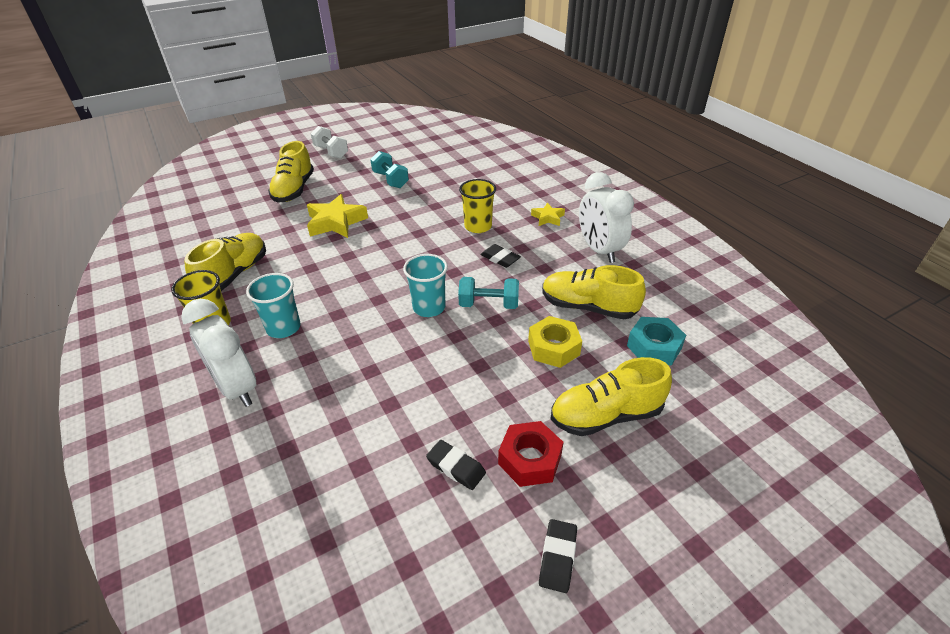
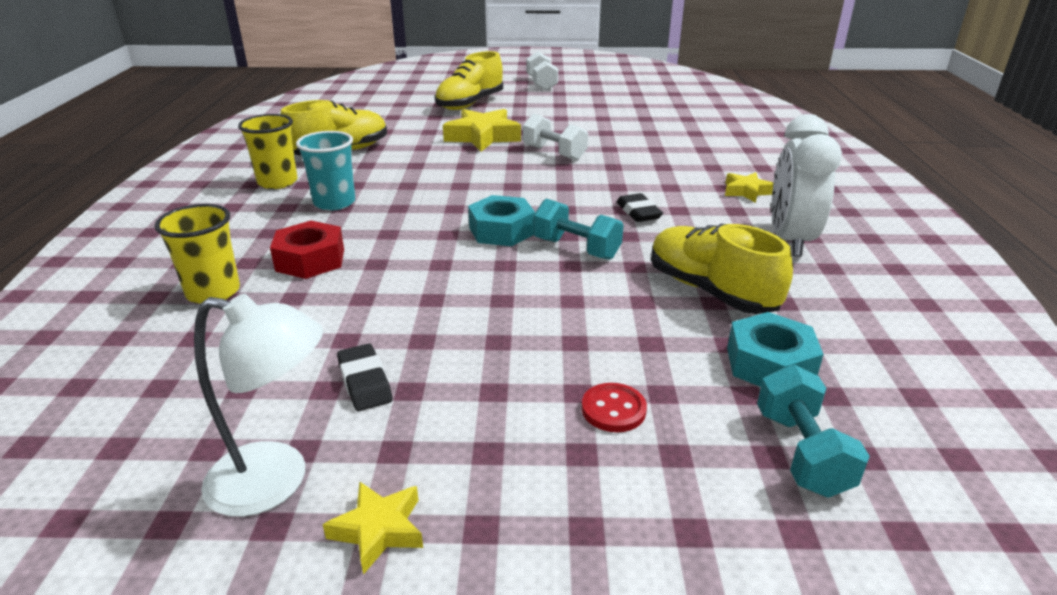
camera: 30 degrees right, 10 degrees down
white clock [181,299,257,407] -> none
turquoise dumbbell [370,151,409,188] -> turquoise dumbbell moved to [757,364,870,498]
turquoise cup [403,254,448,317] -> turquoise nut [468,195,535,246]
yellow cup [459,179,496,233] -> yellow cup moved to [154,204,240,304]
red nut [498,421,564,487] -> red nut moved to [270,221,344,279]
yellow nut [528,316,582,368] -> none
black eraser [539,519,577,593] -> yellow star [323,481,423,575]
yellow shoe [551,357,672,436] -> red button [582,383,647,432]
none -> white lamp [194,294,323,517]
none -> white dumbbell [523,113,588,161]

